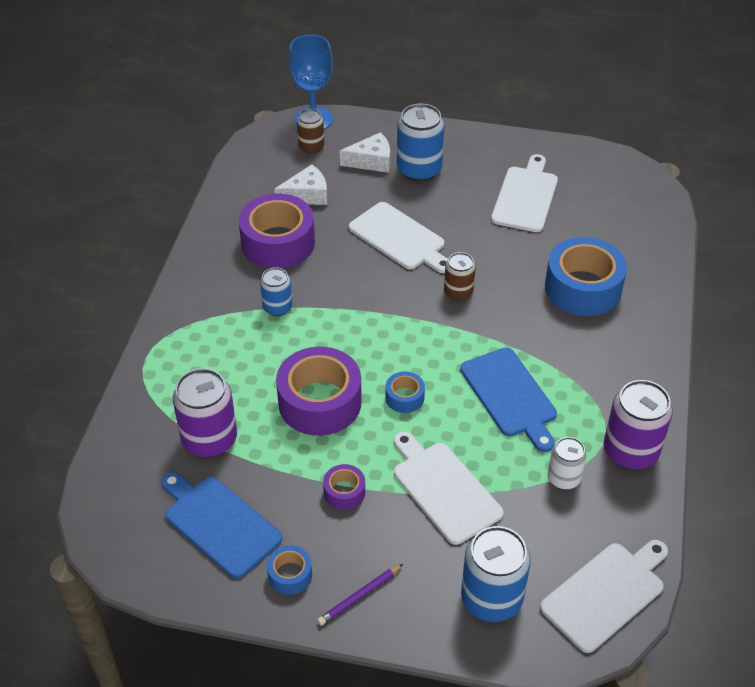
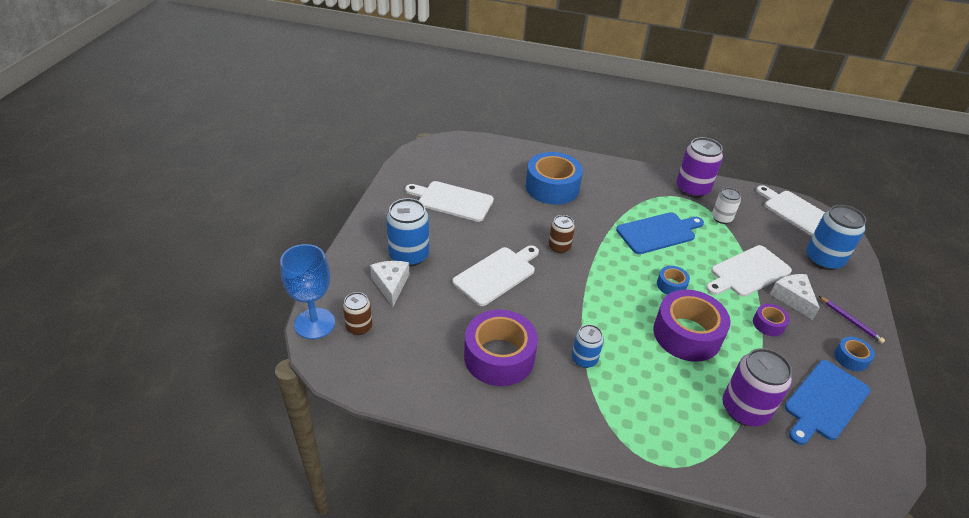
camera: 90 degrees left, 5 degrees down
white cheese [274,164,327,205] -> white cheese moved to [770,274,820,320]

